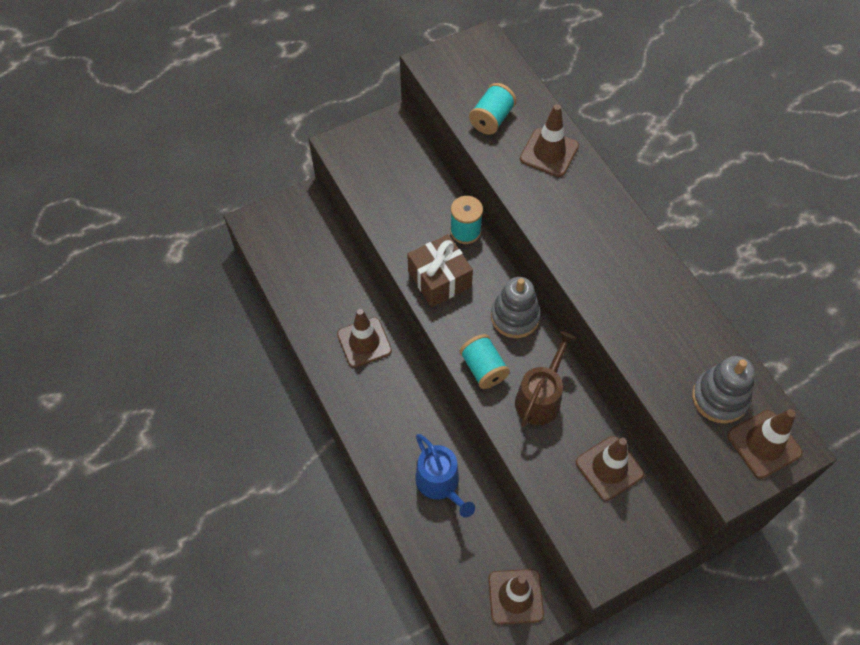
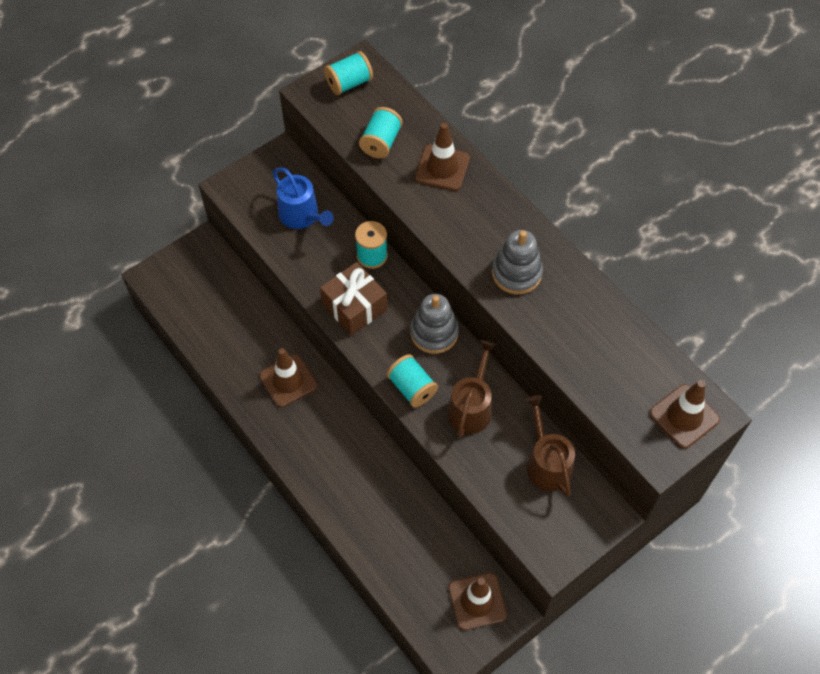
camera: 10 degrees left, 0 degrees up
blue watering can [415,434,475,518] -> blue watering can moved to [272,168,334,229]
brown traffic cone [576,436,644,501] -> brown watering can [526,395,575,497]
grey stacking toy [692,356,755,424] -> grey stacking toy moved to [492,230,543,295]
none -> turquoise spool [324,51,373,95]

